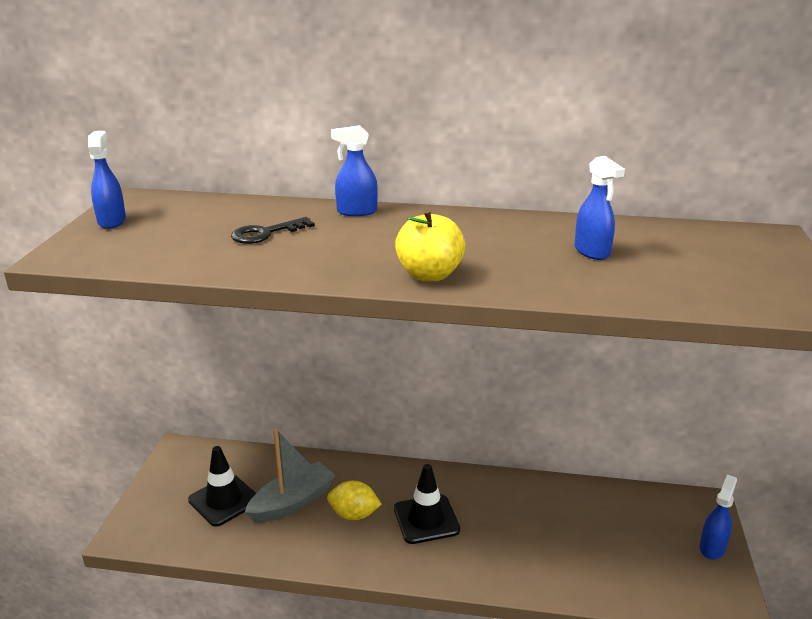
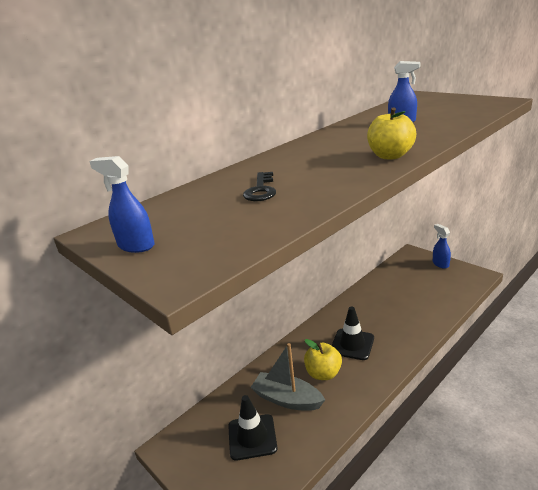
camera: 50 degrees left, 0 degrees up
grey boat [245,429,336,523] -> grey boat turned 60 degrees counterclockwise [250,343,325,411]
yellow lemon [327,481,382,520] -> yellow apple [304,339,342,380]
blue spray bottle [331,125,378,216] -> none

